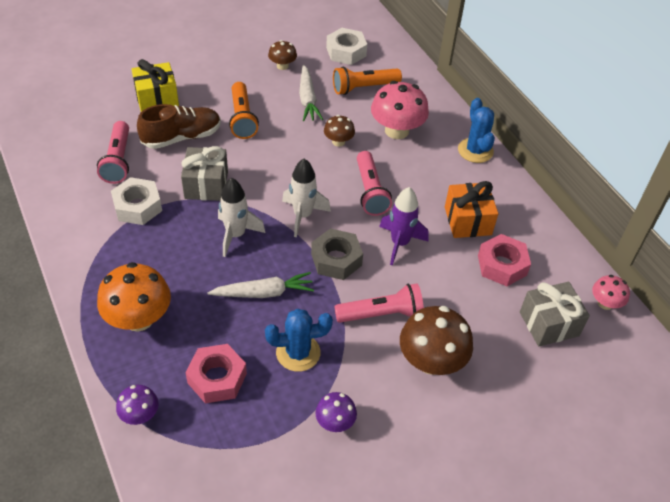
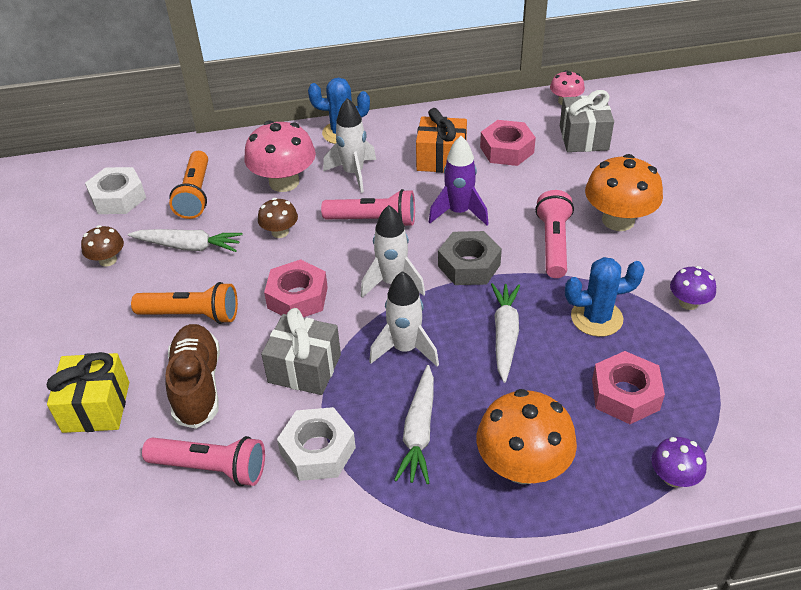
camera: 70 degrees left, 5 degrees down
blue cactus [265,309,333,372] -> blue cactus turned 75 degrees clockwise [565,257,645,337]
brown mushroom [400,306,473,375] -> orange mushroom [585,154,663,231]
none -> pink nut [264,259,328,317]
none -> white rocket [323,98,376,193]
none -> white carrot [394,365,434,484]

